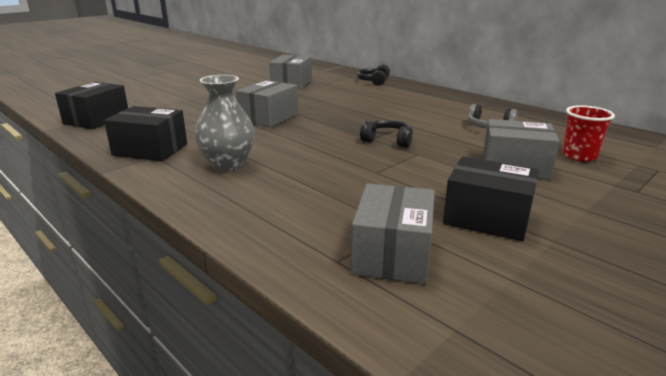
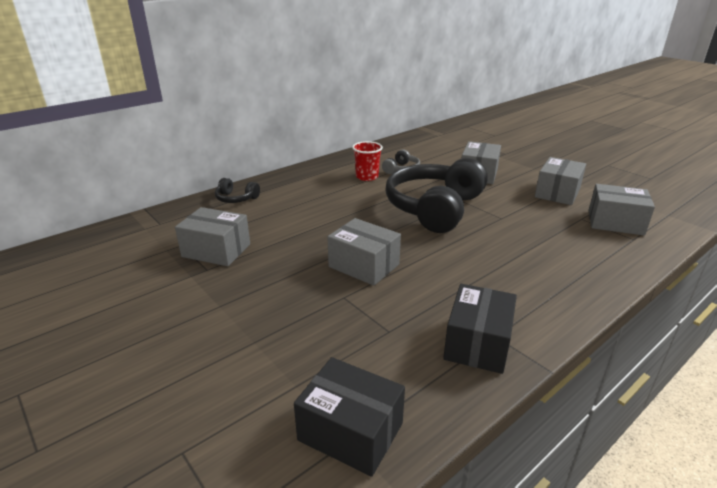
camera: 85 degrees left, 5 degrees up
grey vase [195,75,255,172] -> none
black headphones [360,120,413,148] -> black headphones [385,158,488,233], size x2.38
black box [443,157,539,241] -> grey box [535,157,586,205]
red cup [562,105,615,162] -> red cup moved to [352,141,383,181]

